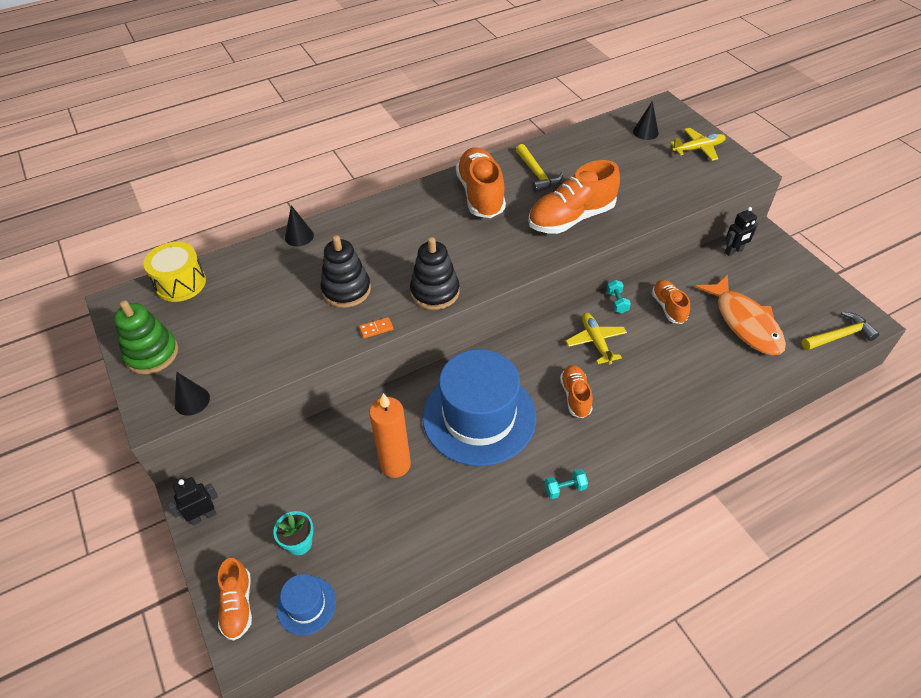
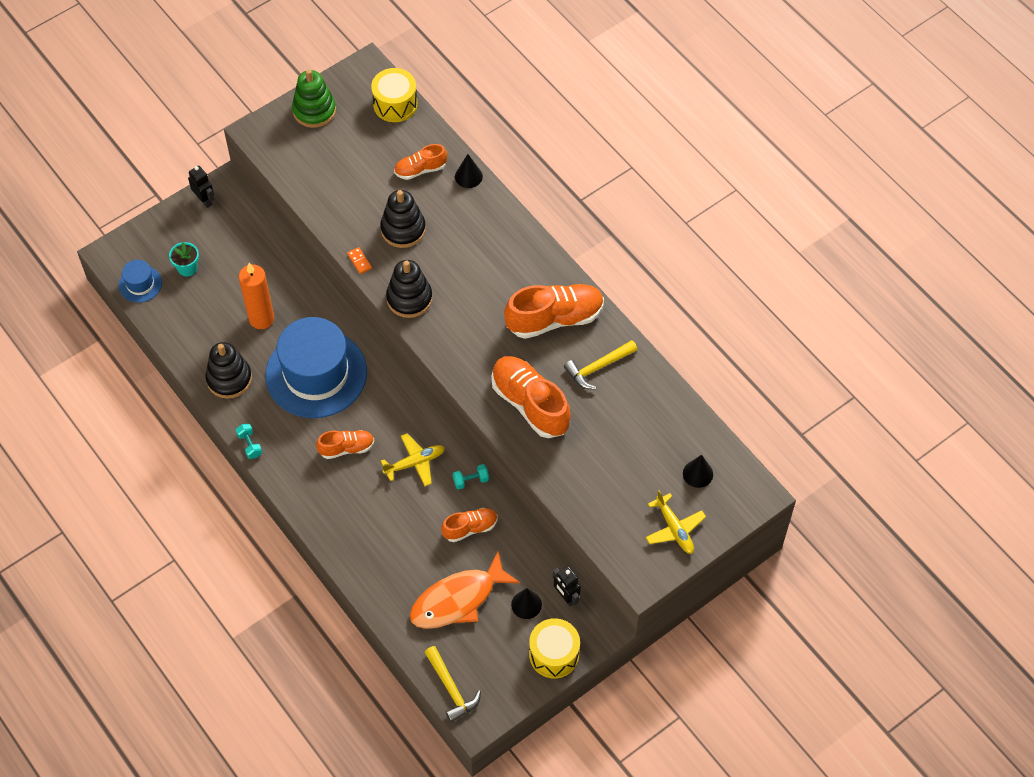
camera: 80 degrees right, 10 degrees up
black cone [174,372,210,415] -> black cone moved to [511,588,542,619]
orange shoe [218,558,252,641] -> orange shoe moved to [394,144,447,180]
none -> black stacking toy [205,342,252,399]
none -> yellow drum [529,618,580,679]

